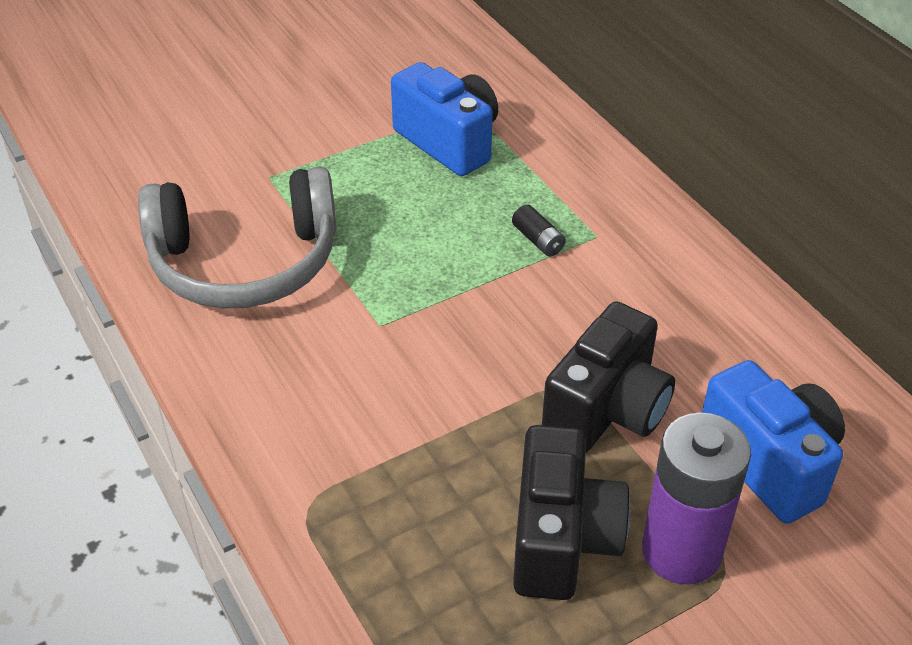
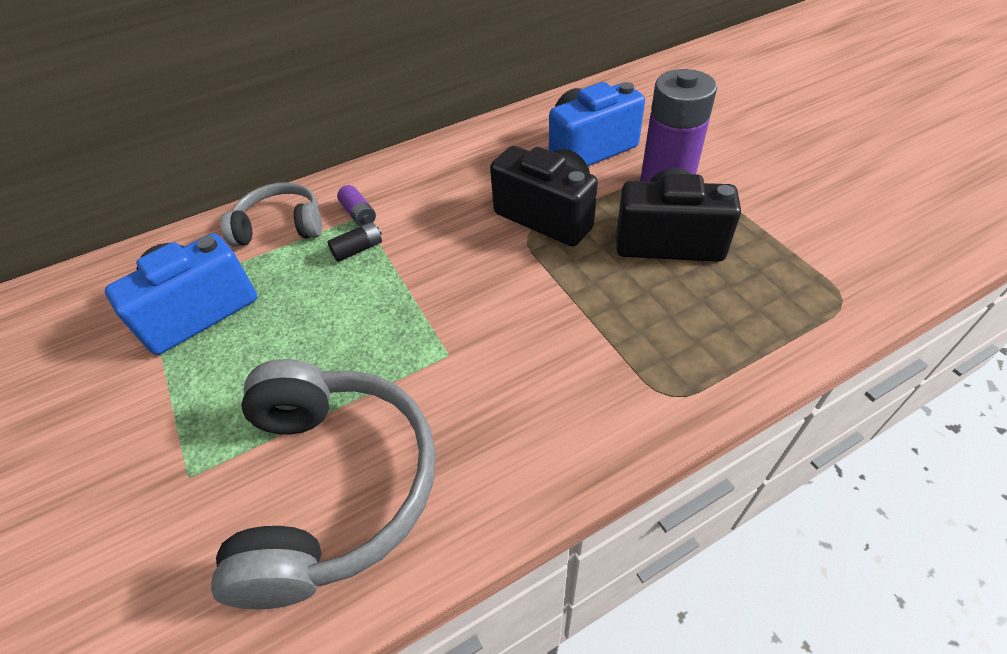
camera: 85 degrees left, 5 degrees up
none -> grey headphones [221,182,322,247]
none -> purple battery [337,185,376,226]

